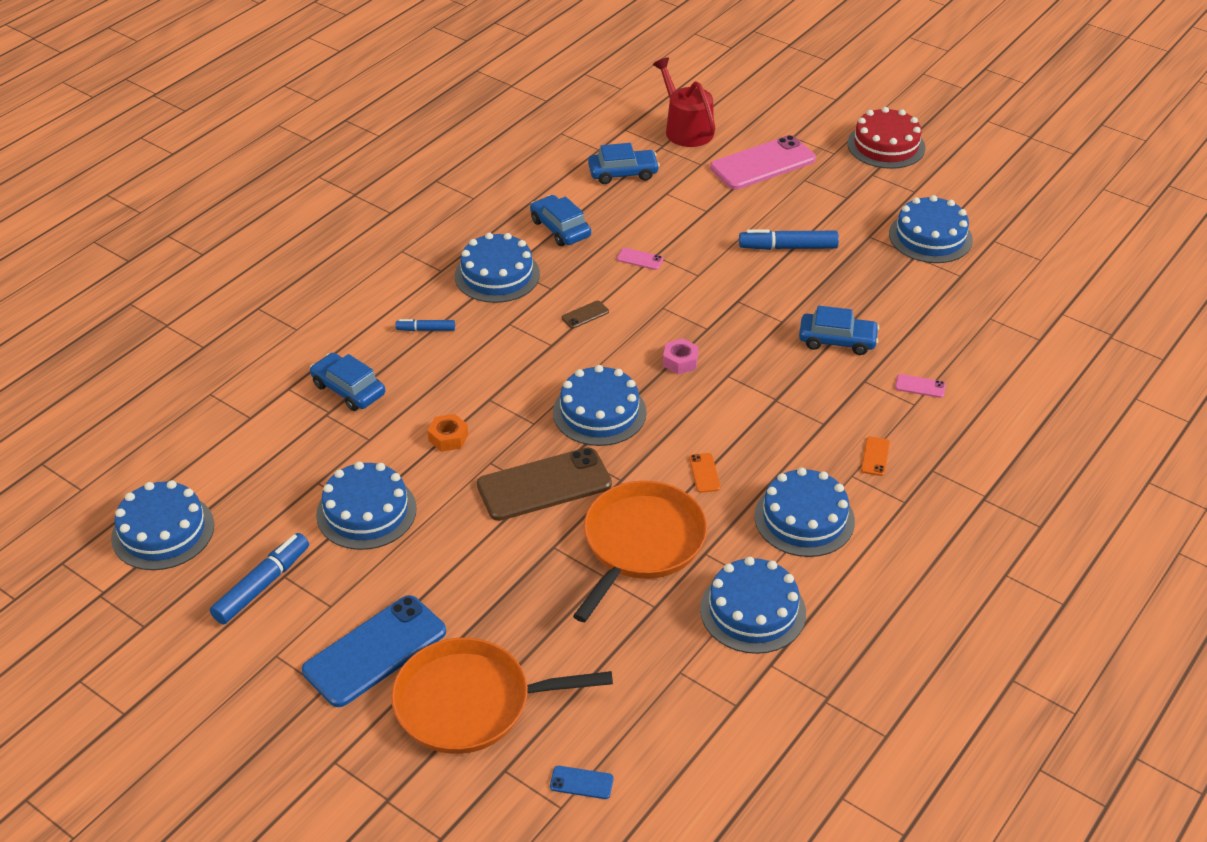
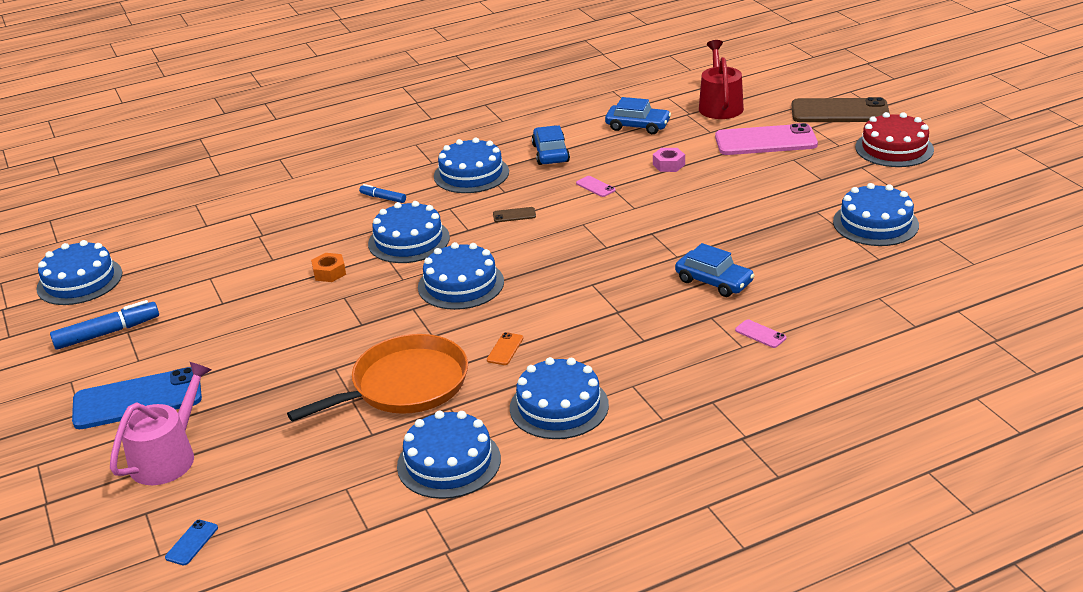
camera: 30 degrees right, 10 degrees down
blue car [310,353,385,411] -> none
blue cake [316,461,417,550] -> blue cake moved to [368,201,450,263]
orange pan [391,638,613,754] -> pink watering can [110,362,212,485]
brown phone [477,448,612,521] -> brown phone moved to [792,97,890,122]
blue phone [550,766,614,799] -> blue phone turned 75 degrees clockwise [165,520,218,565]
pink nut [663,338,699,374] -> pink nut moved to [653,148,685,172]
blue marker [739,230,839,250] -> none
orange phone [861,436,890,476] -> none

